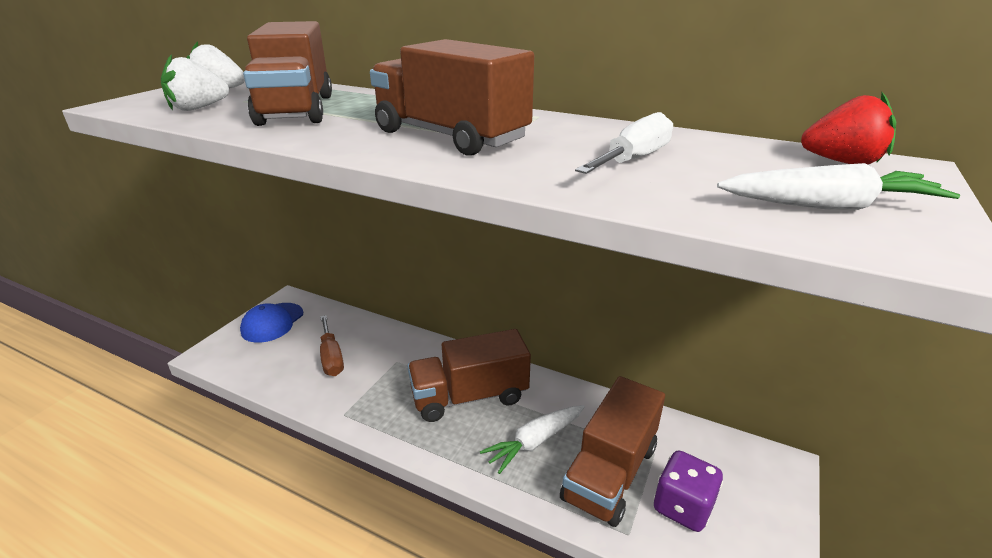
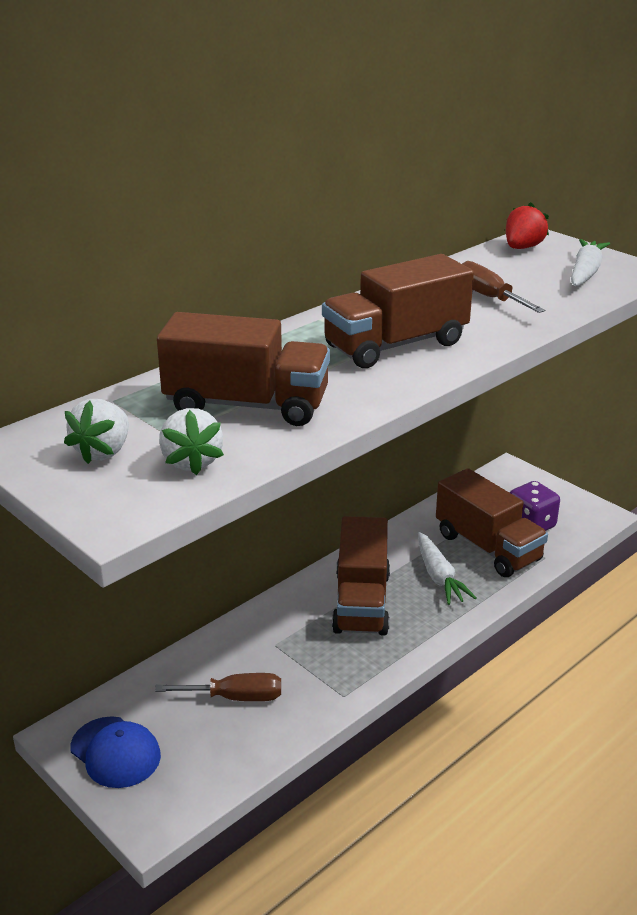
camera: 70 degrees left, 0 degrees up
white screwdriver [575,112,673,174] -> brown screwdriver [462,261,545,313]

